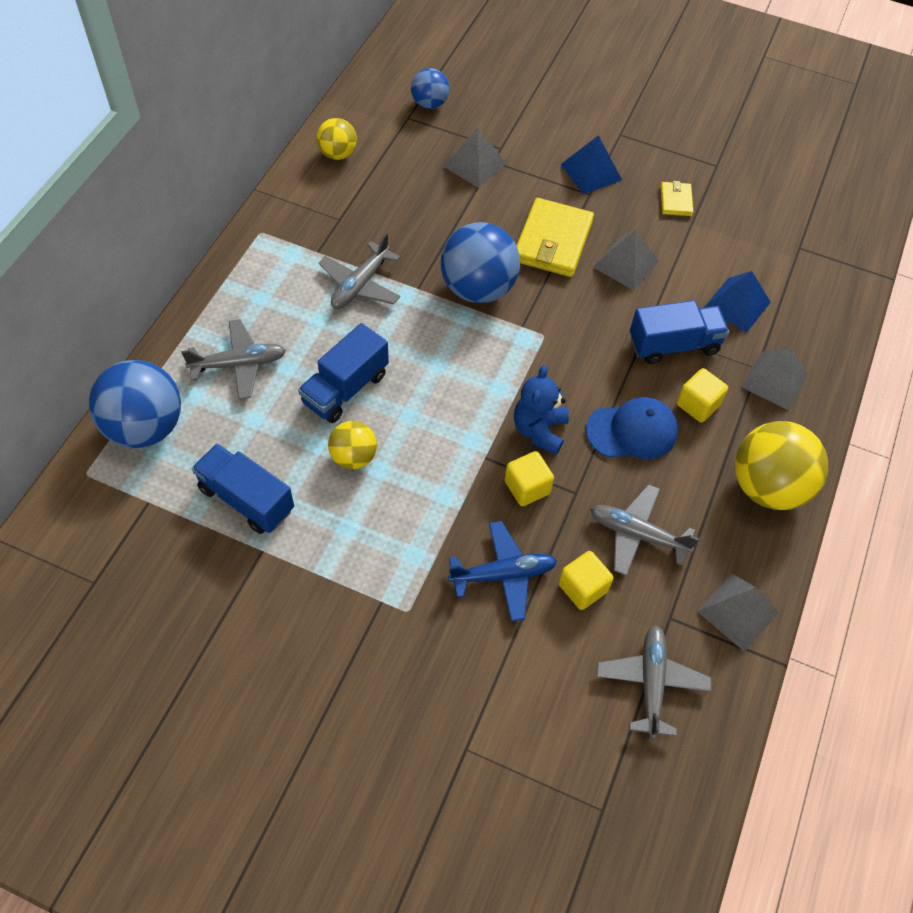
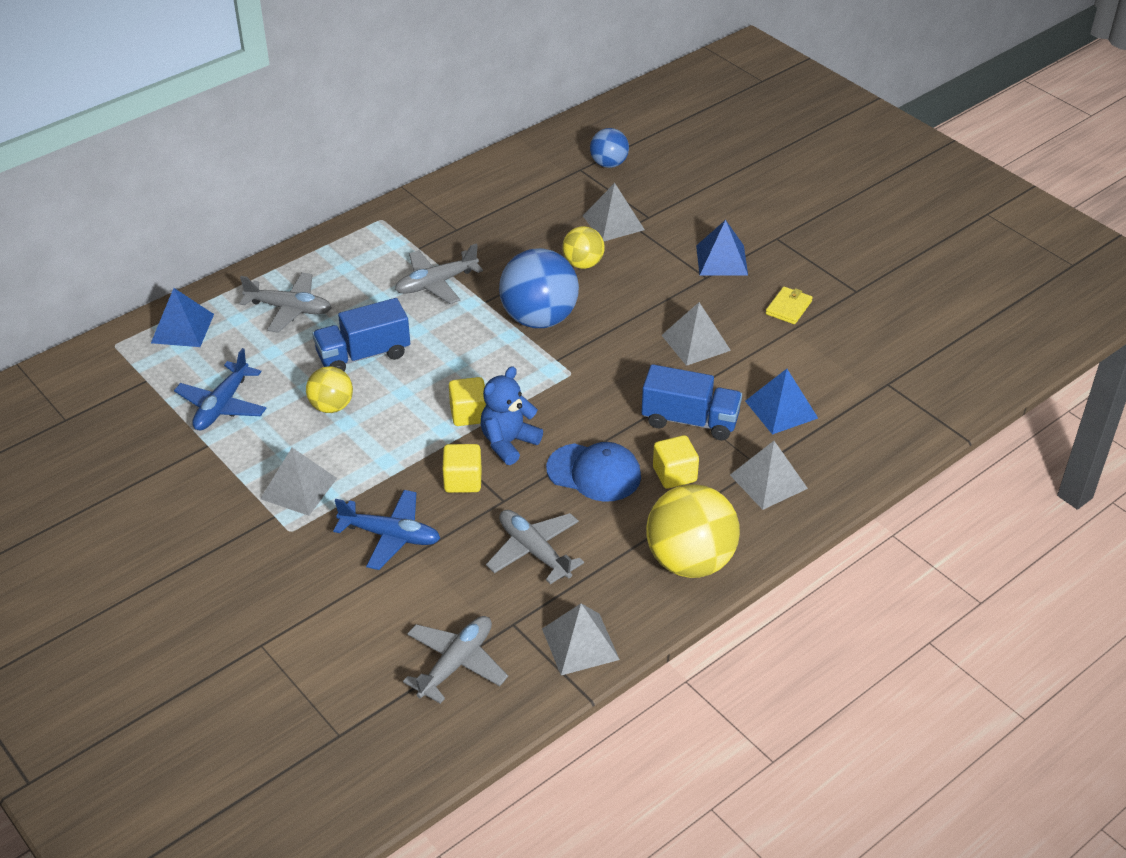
camera: 30 degrees right, 15 degrees down
blue ball [89,360,181,448] -> blue pyramid [151,288,214,347]
blue truck [192,443,294,534] -> blue plane [174,348,267,431]
yellow ball [316,118,357,160] -> yellow ball moved to [562,226,605,269]
yellow wallet [516,198,594,277] -> none
yellow cube [558,551,613,610] -> yellow cube moved to [449,377,486,426]
none -> grey pyramid [260,448,337,516]

